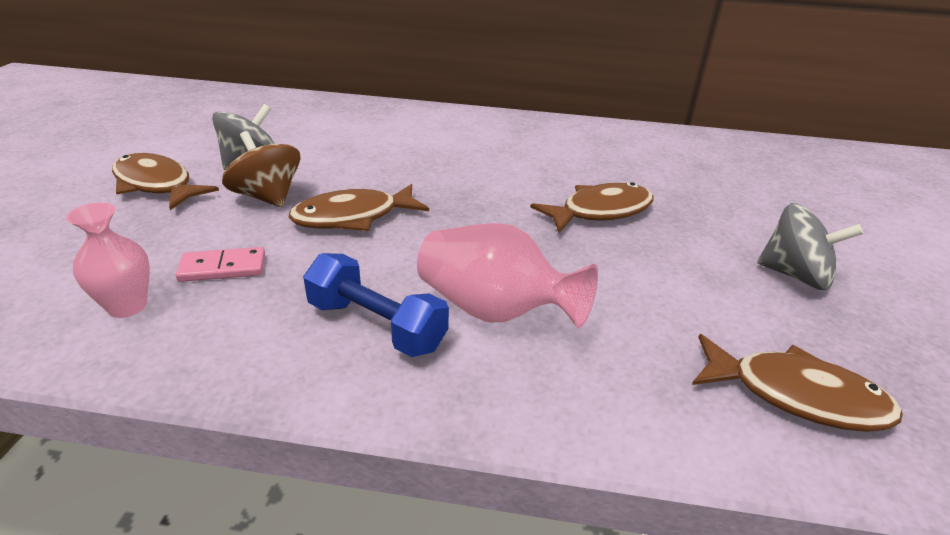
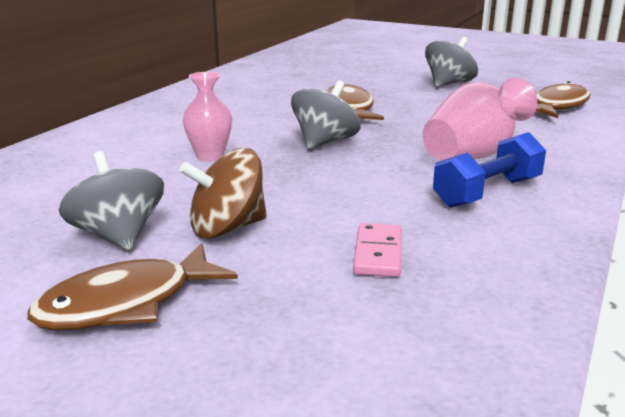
camera: 70 degrees left, 10 degrees down
pink vase [66,203,150,318] -> pink vase moved to [183,72,232,161]
brown fish [289,184,429,231] -> none
none -> grey spinning top [291,80,361,149]

